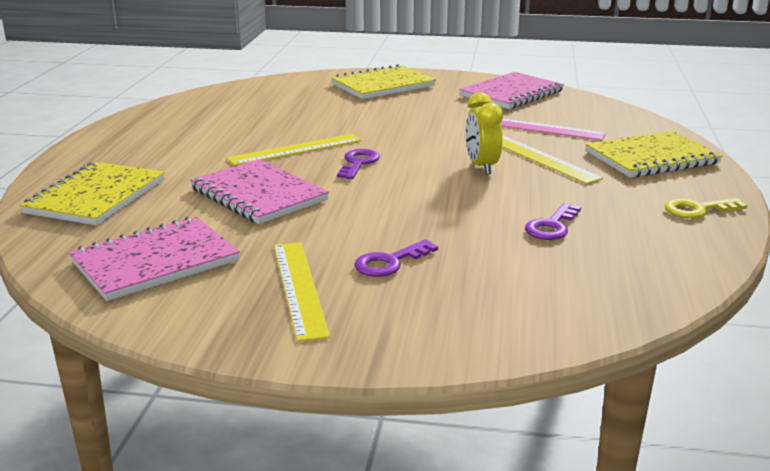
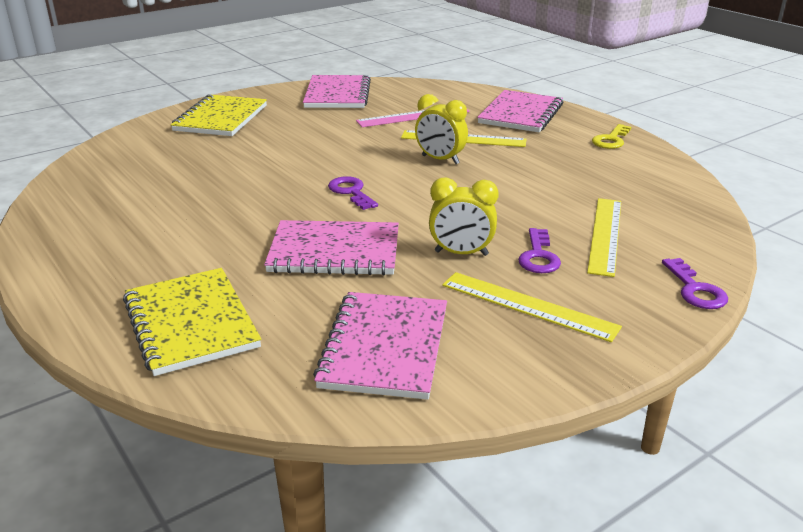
camera: 45 degrees left, 5 degrees up
yellow ruler [226,134,362,166] -> yellow ruler moved to [587,198,621,277]
purple key [525,203,581,240] -> purple key moved to [662,258,728,309]
yellow notebook [586,131,723,177] -> pink notebook [477,90,563,132]
none -> yellow clock [429,177,499,256]

